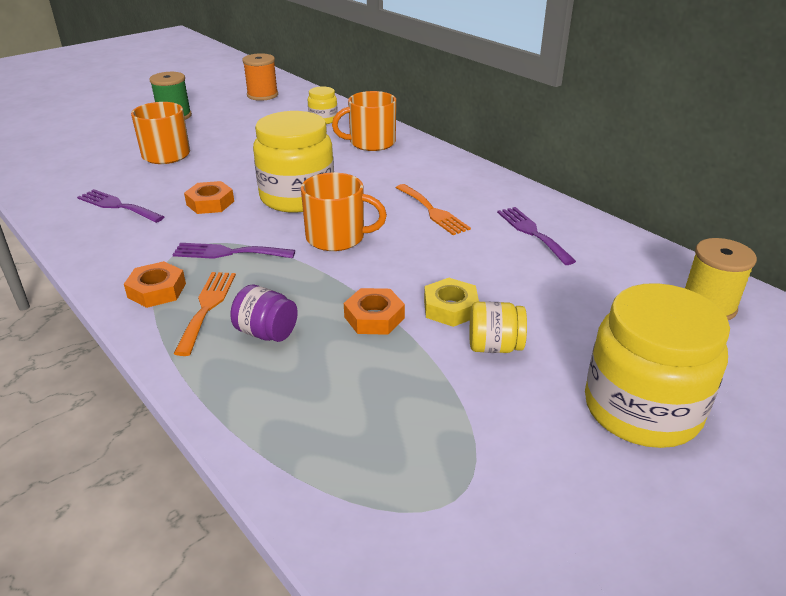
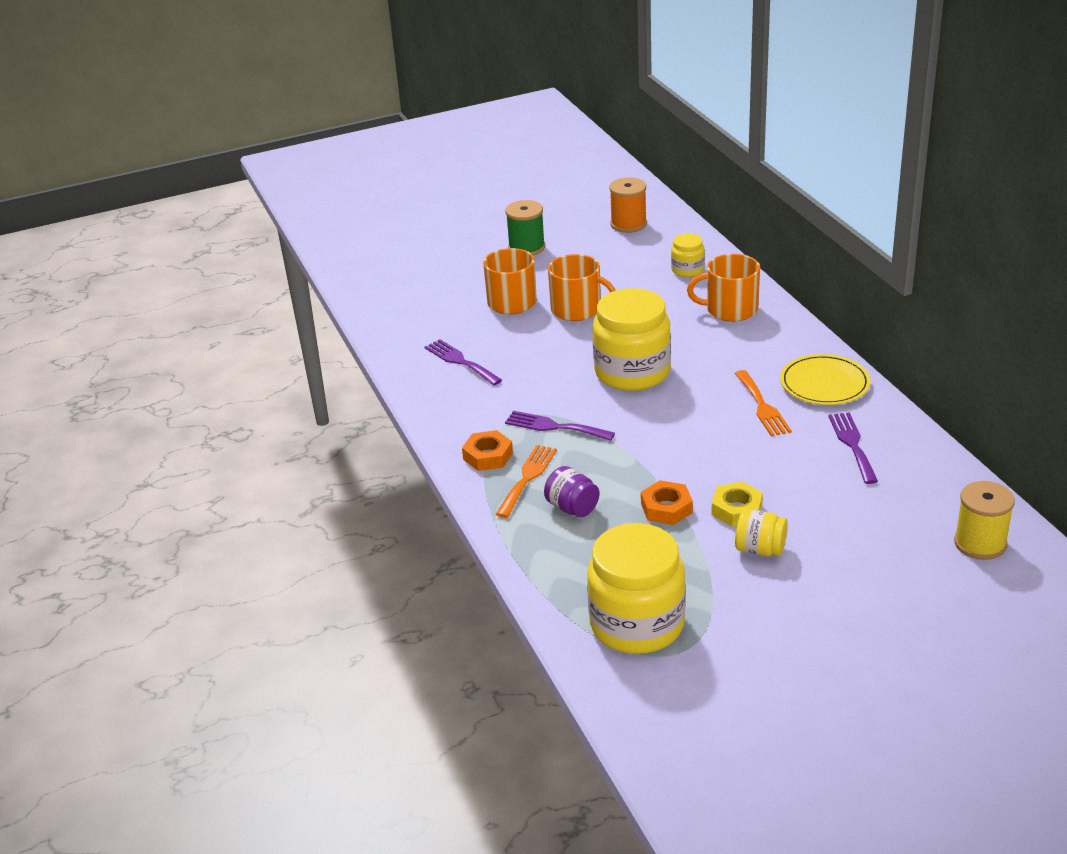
camera: 20 degrees right, 0 degrees up
orange nut [184,181,234,214] -> none
orange mug [301,173,387,251] -> orange mug moved to [548,254,616,321]
yellow jar [585,283,730,448] -> yellow jar moved to [587,523,686,654]
none -> yellow plate [780,354,871,405]

